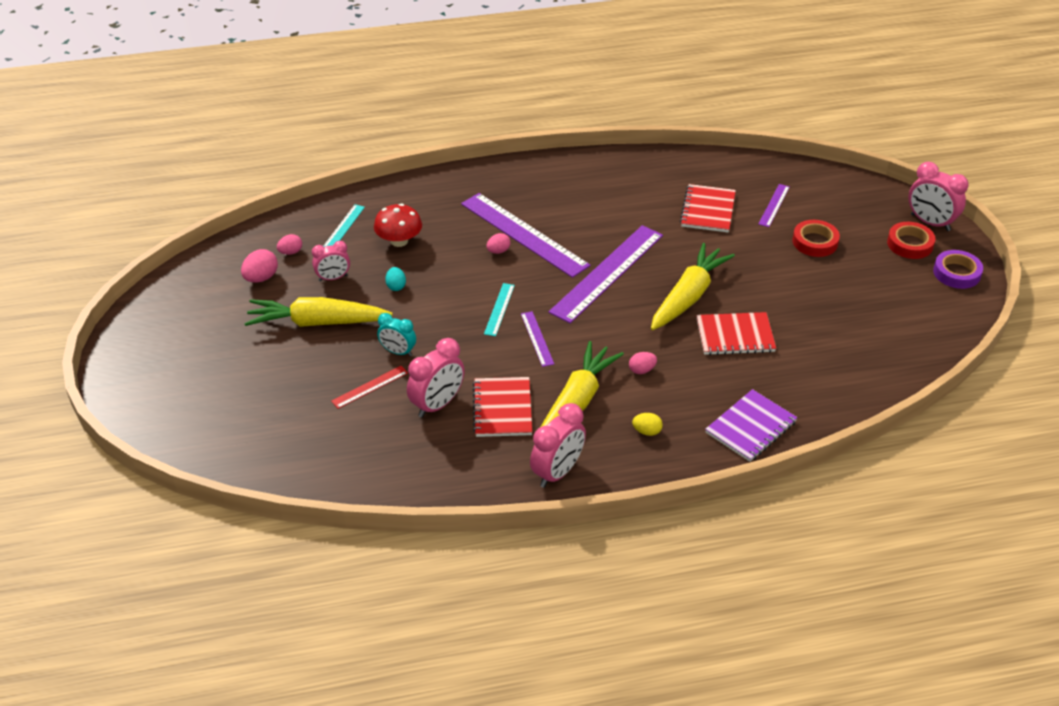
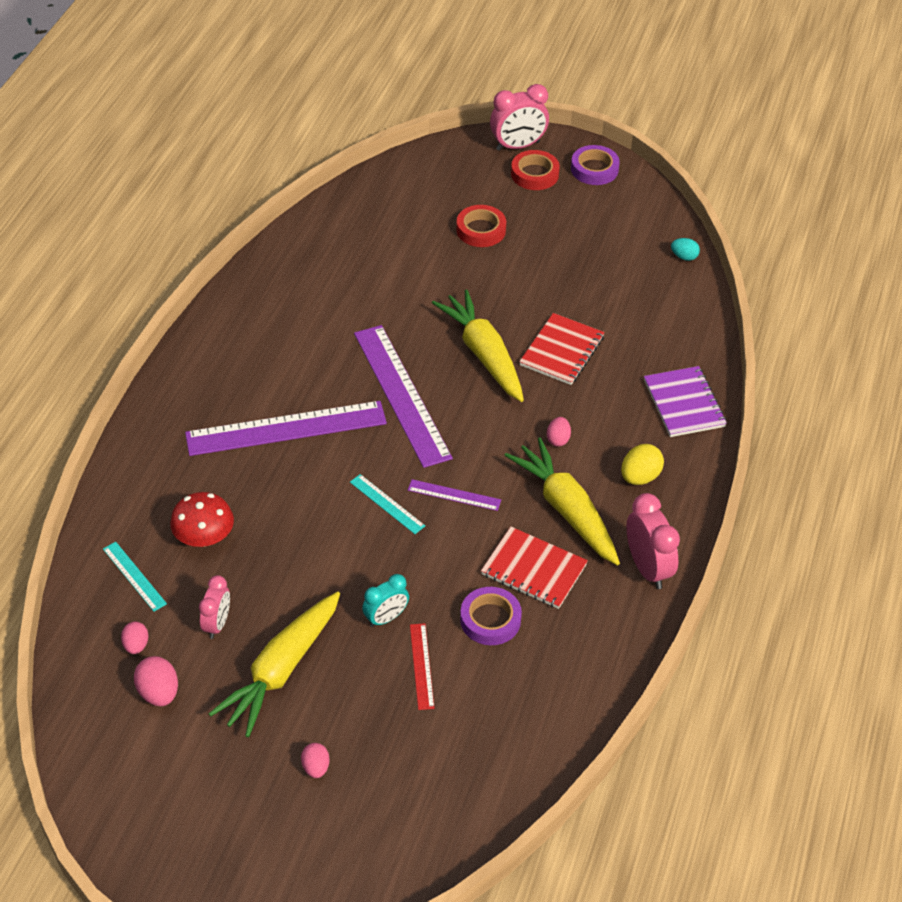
camera: 60 degrees left, 5 degrees up
turquoise egg [385,267,406,291] -> turquoise egg moved to [671,238,700,261]
pink clock [407,338,465,418] -> purple tape [460,587,522,645]
pink egg [486,233,511,254] -> pink egg moved to [301,743,330,778]
yellow egg [632,413,663,436] -> yellow egg [621,444,664,485], size x1.53
red notebook [680,184,736,233] -> none
purple ruler [758,184,789,227] -> none

